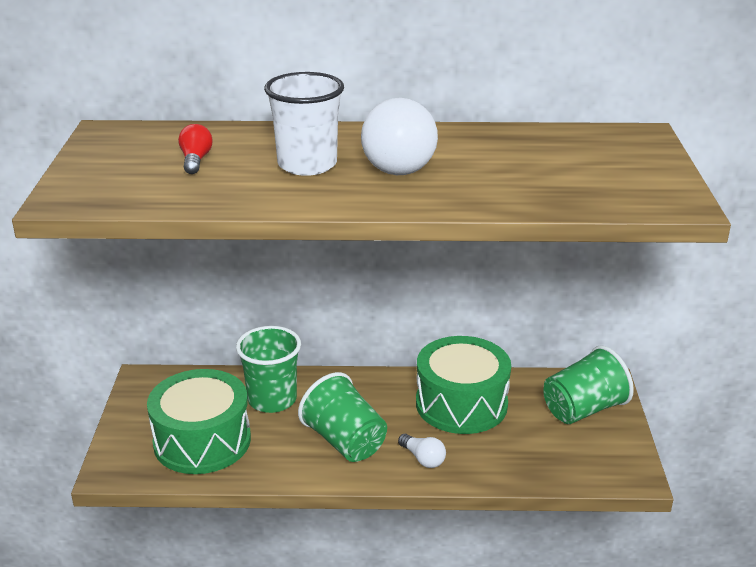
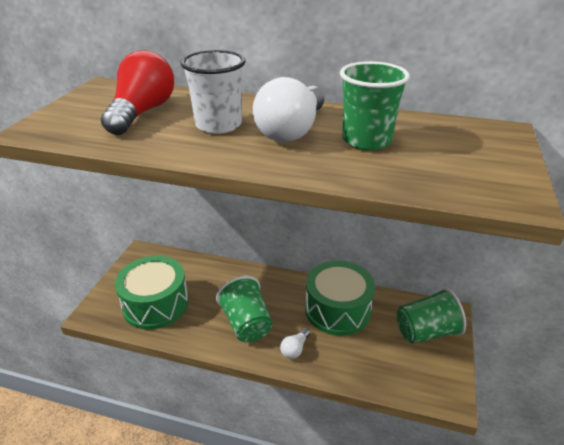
camera: 15 degrees right, 5 degrees up
red light bulb [178,124,212,174] -> red light bulb [101,50,174,135], size x2.18
green cup [236,326,301,413] -> green cup moved to [340,61,410,150]
white light bulb [398,434,446,468] -> white light bulb turned 60 degrees clockwise [280,328,310,359]

